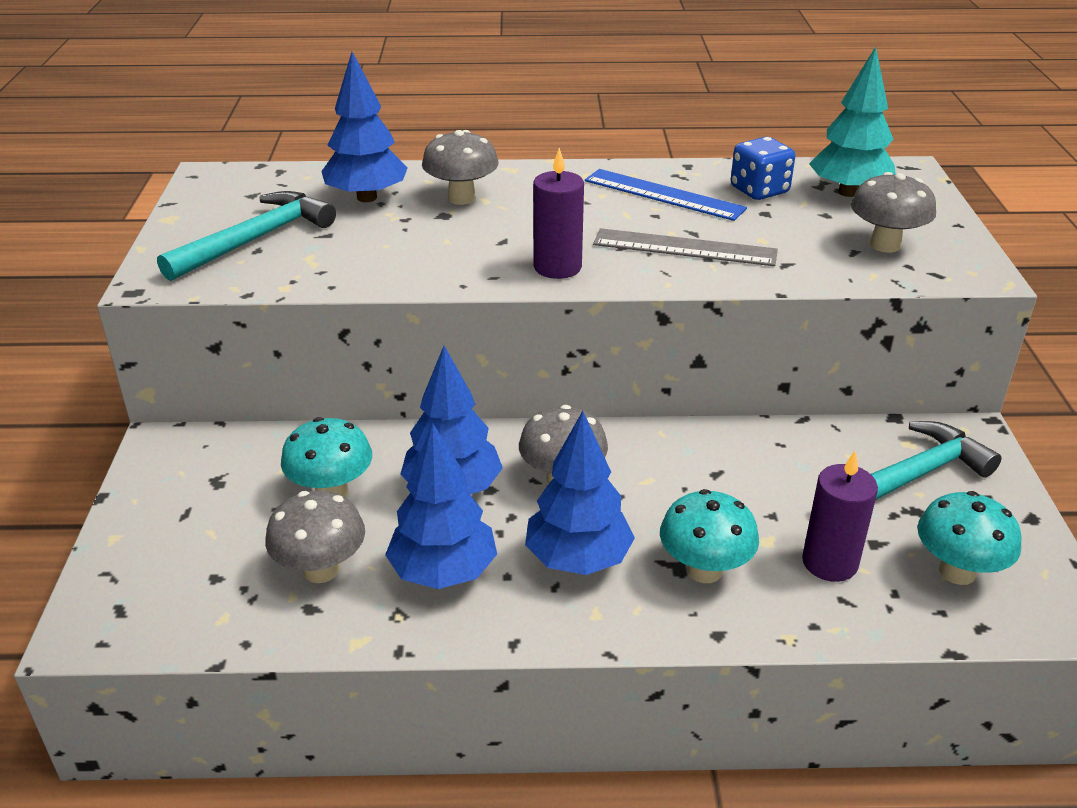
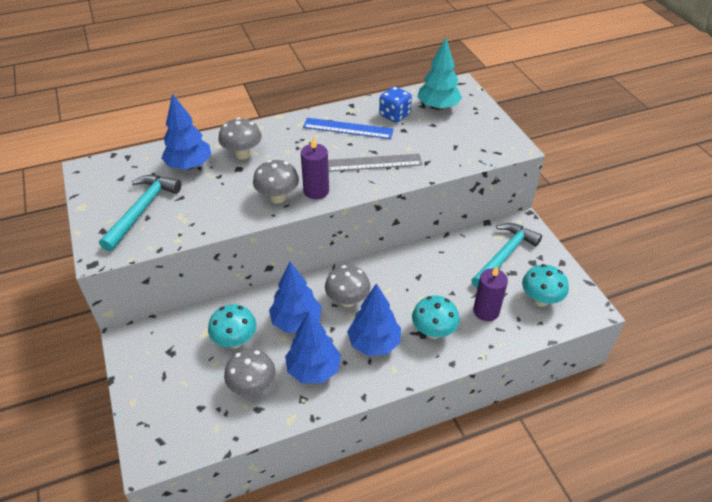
camera: 20 degrees left, 10 degrees up
grey mushroom [851,172,936,253] -> grey mushroom moved to [253,160,299,204]

